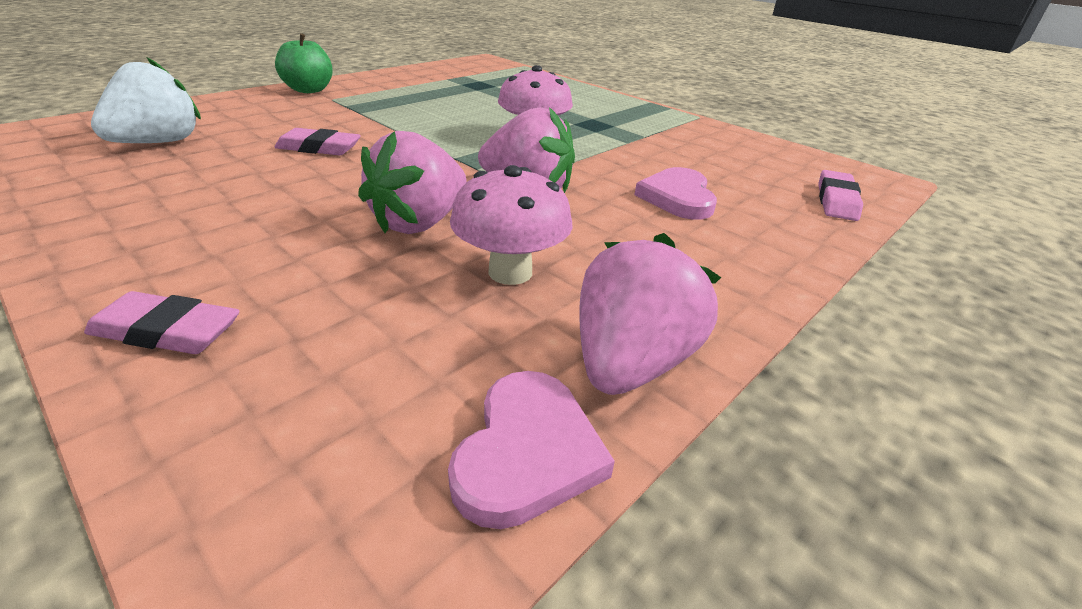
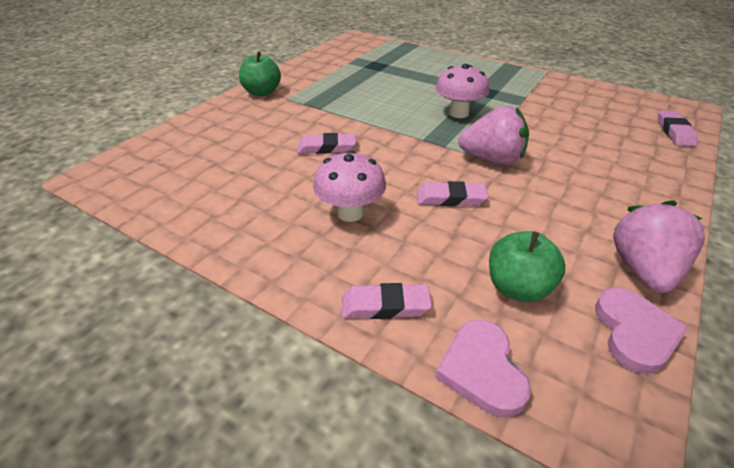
camera: 10 degrees left, 5 degrees up
white strawberry [91,57,201,143] -> none
pink strawberry [358,131,467,234] -> pink eraser [417,181,488,206]
pink mushroom [450,165,573,285] -> pink mushroom moved to [313,150,386,222]
pink heart [634,167,717,220] -> pink heart moved to [435,320,531,417]
none -> green apple [489,231,565,302]

